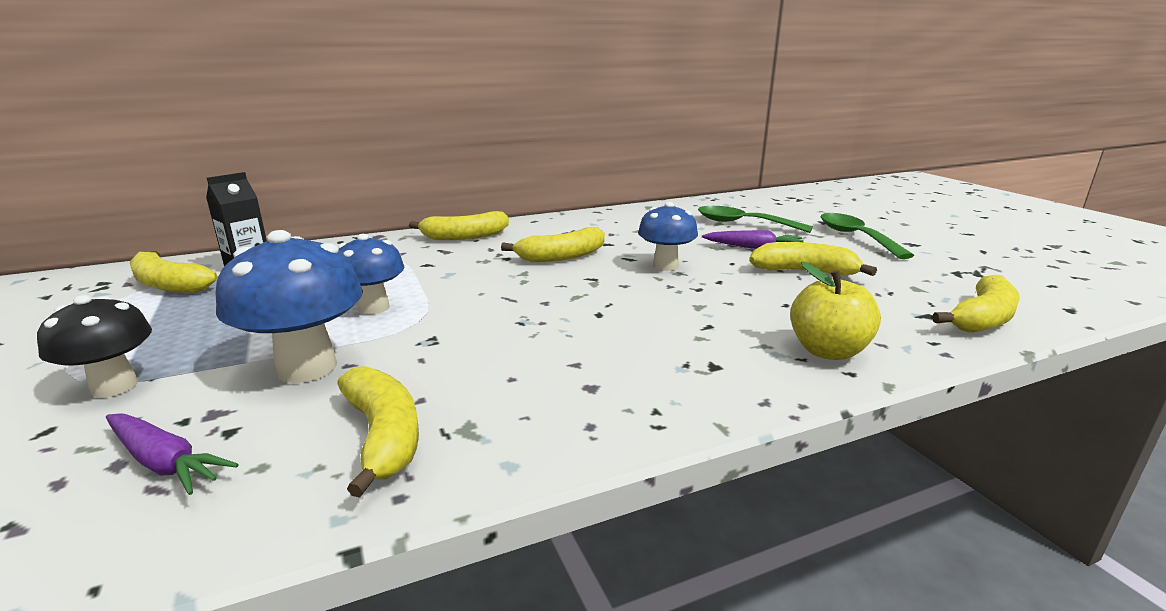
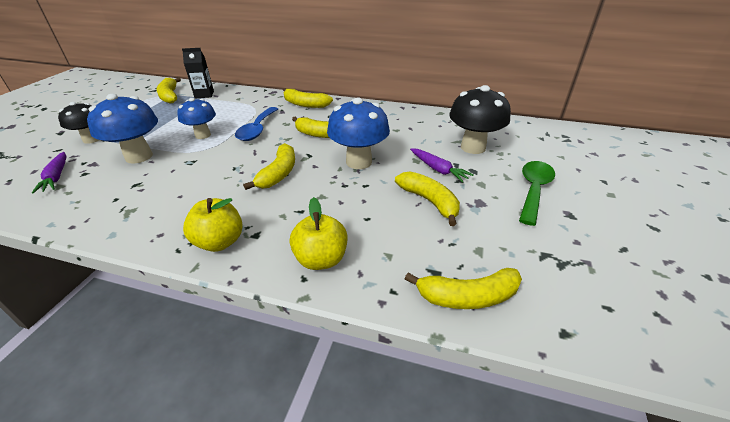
camera: 40 degrees right, 15 degrees up
yellow banana [337,366,419,498] -> yellow banana moved to [243,143,295,190]
blue mushroom [638,202,698,271] -> blue mushroom [327,97,390,169], size x1.52
green spoon [698,206,813,233] -> black mushroom [449,85,511,154]
none -> yellow apple [183,198,243,252]
none -> blue spoon [235,107,278,141]

